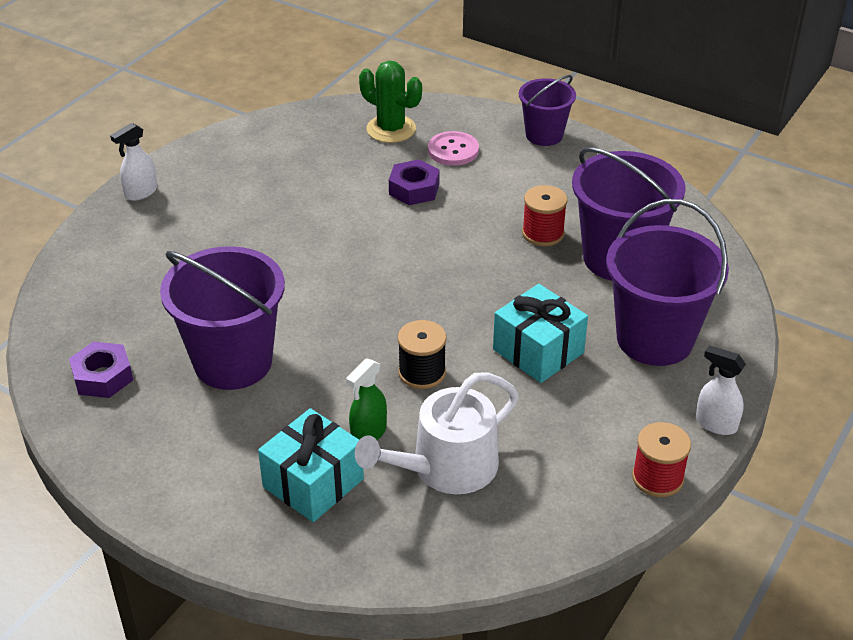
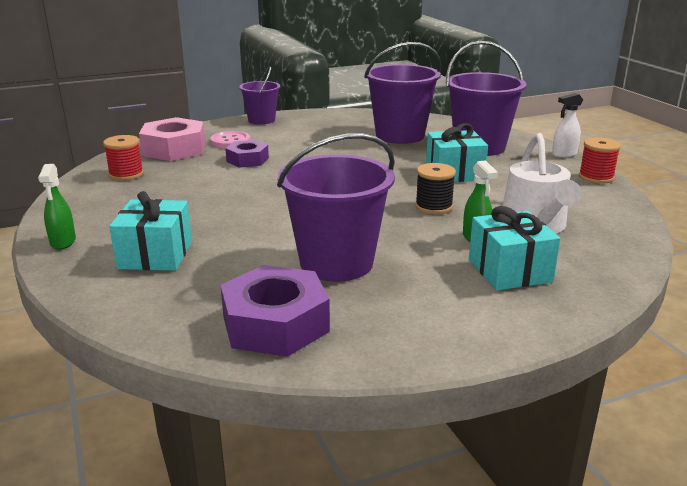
camera: 55 degrees left, 15 degrees down
purple nut [69,342,133,398] -> purple nut [220,265,330,357], size x1.65
white spray bottle [110,123,157,201] -> green spray bottle [38,164,76,250]
green cactus [359,61,422,143] -> pink nut [139,117,205,161]
red spool [522,185,568,246] -> red spool moved to [103,135,144,181]
none -> turquoise gift [109,191,192,271]

